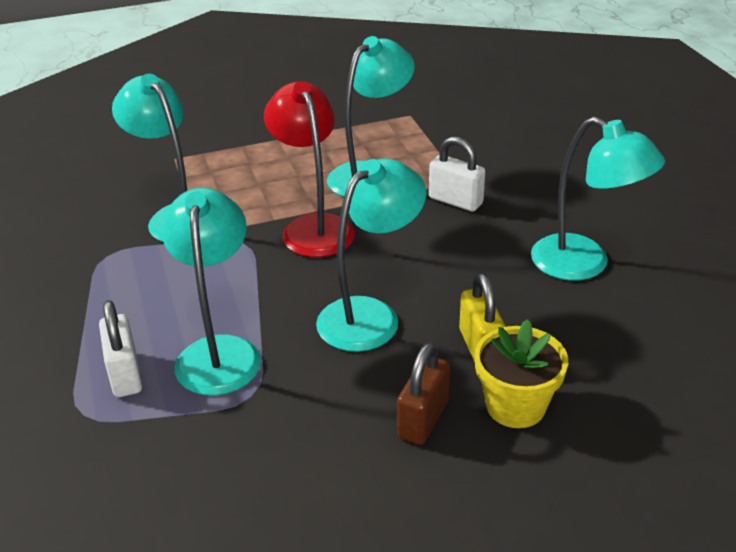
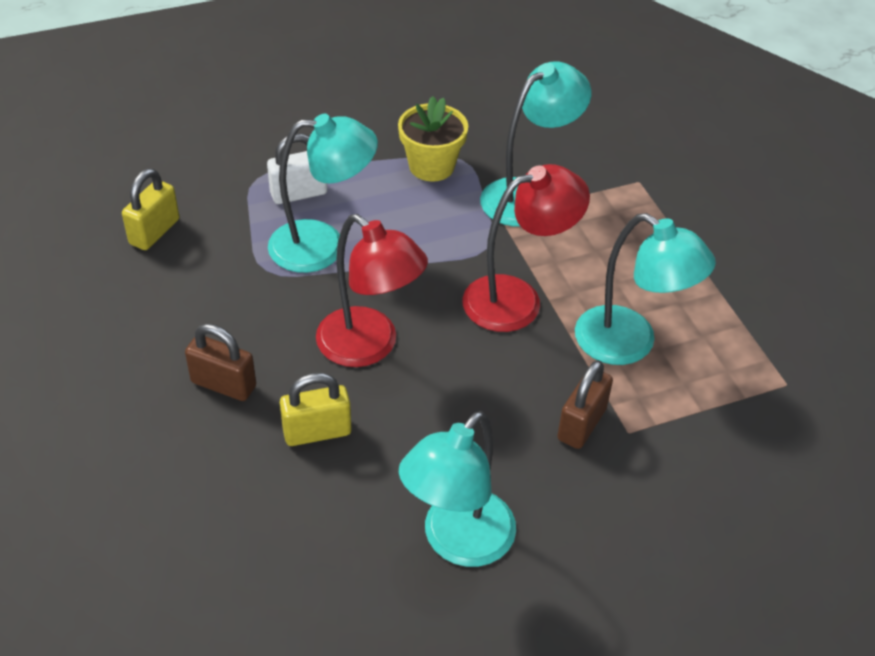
camera: 85 degrees right, 10 degrees up
turquoise lamp [316,158,427,352] -> red lamp [316,214,428,367]
white padlock [429,136,485,212] -> brown padlock [557,360,613,449]
yellow flower pot [475,319,568,428] -> yellow flower pot moved to [398,96,468,182]
none -> yellow padlock [122,168,179,250]

